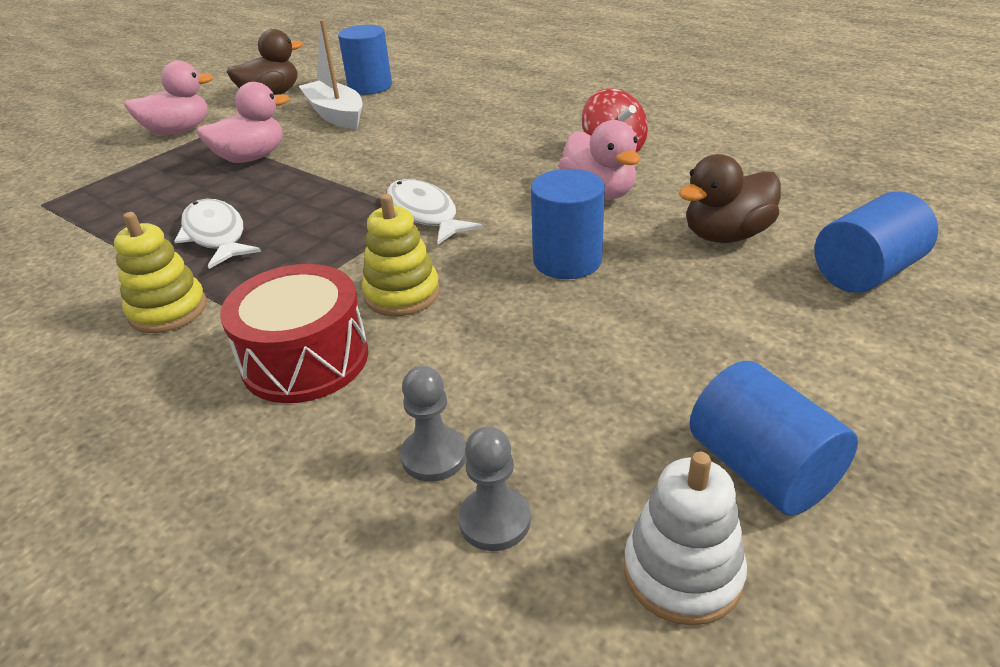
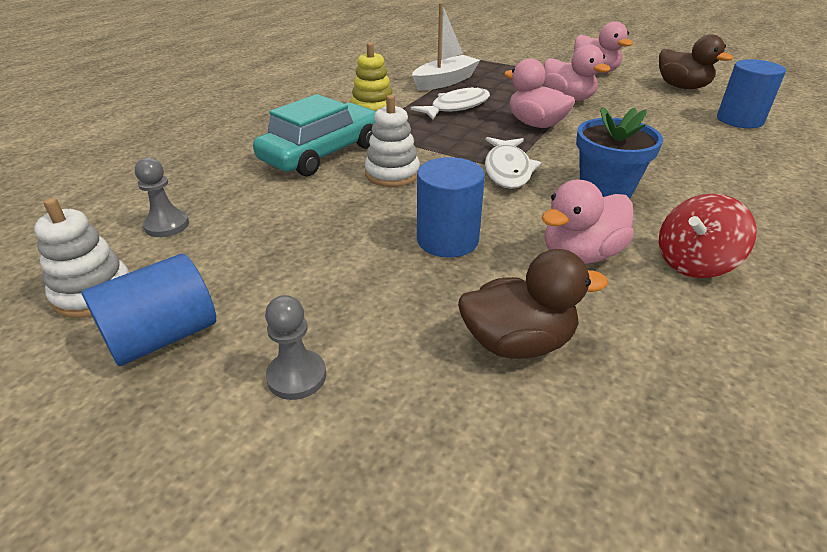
camera: 80 degrees right, 0 degrees up
red drum [220,264,368,403] -> turquoise car [253,94,376,176]
white boat [299,19,363,129] -> white boat moved to [412,3,480,91]
yellow stacking toy [362,194,440,316] -> white stacking toy [365,95,420,187]
white fish [387,179,482,244] -> white fish turned 135 degrees clockwise [485,137,541,189]
grey pawn [400,366,466,482] -> grey pawn moved to [265,295,326,400]
brown duck [679,154,781,243] -> brown duck turned 120 degrees clockwise [458,249,608,359]
blue cylinder [815,191,938,293] -> none
none -> pink duck [504,59,575,128]
none -> blue flower pot [576,107,663,199]

